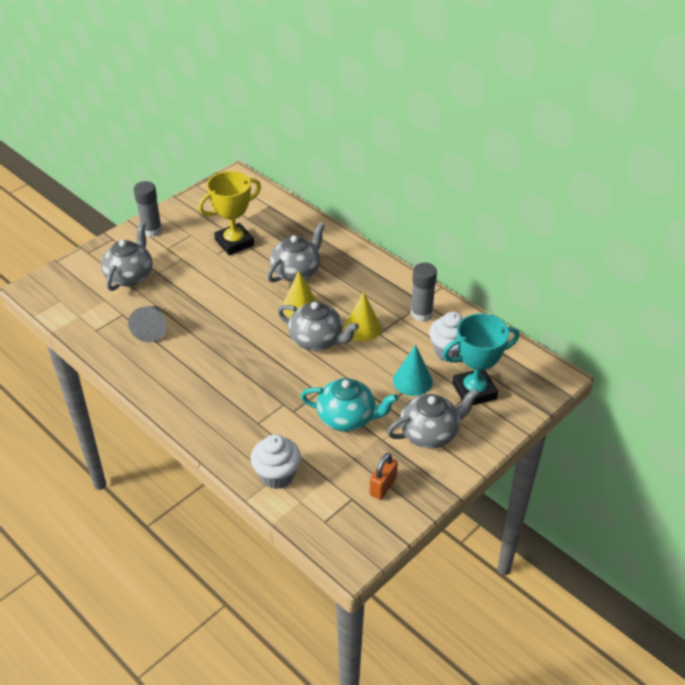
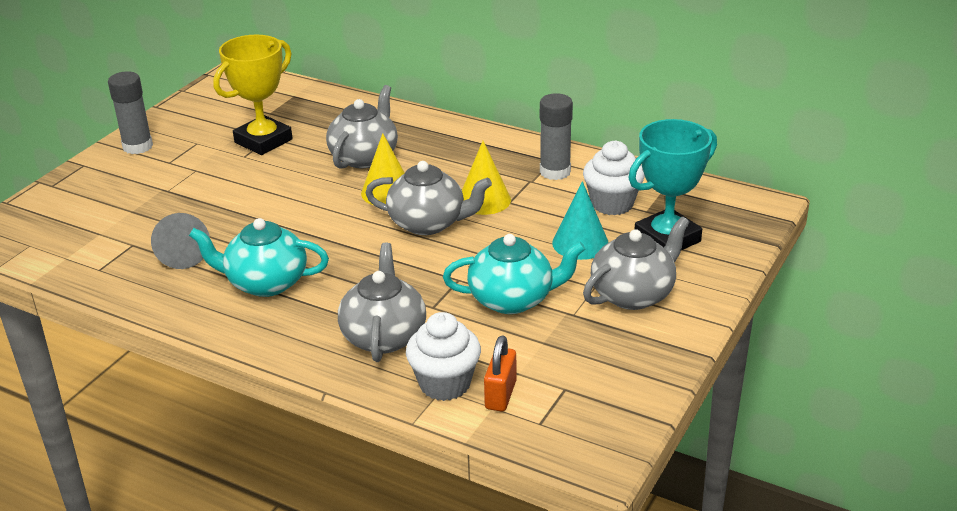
camera: 15 degrees left, 10 degrees down
grey teapot [101,222,153,291] -> grey teapot moved to [338,243,426,362]
orange padlock [369,453,398,500] -> orange padlock moved to [484,336,517,411]
none -> turquoise teapot [189,218,329,297]

